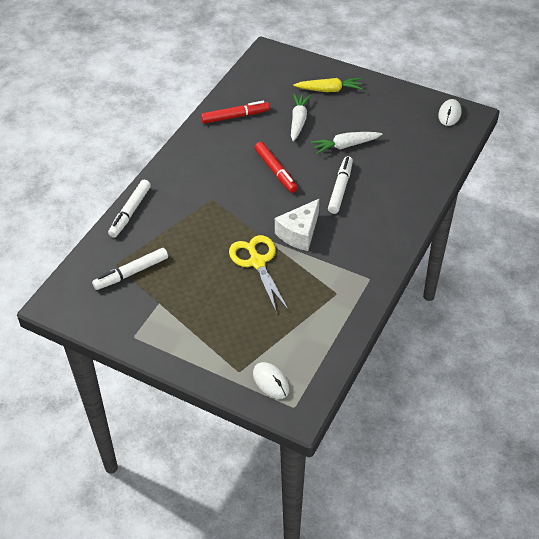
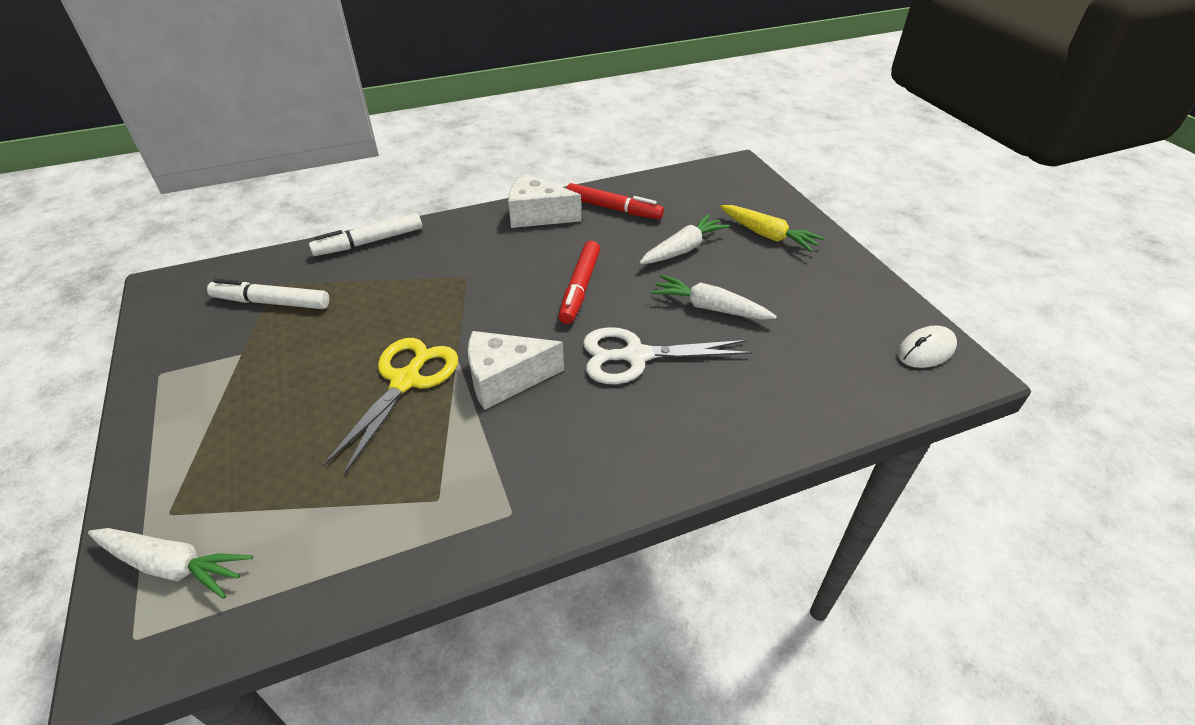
camera: 40 degrees right, 5 degrees down
white mouse [253,362,289,399] -> white carrot [88,528,253,599]
white marker [328,156,353,214] -> white scissors [583,327,752,384]
none -> white cheese [508,173,581,228]

